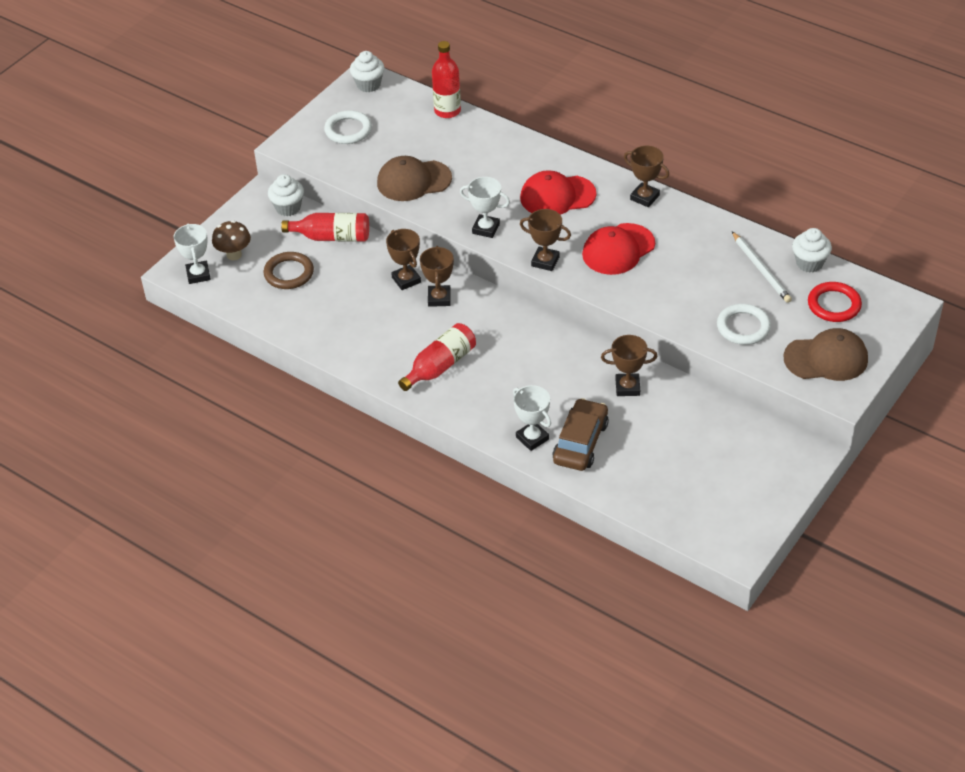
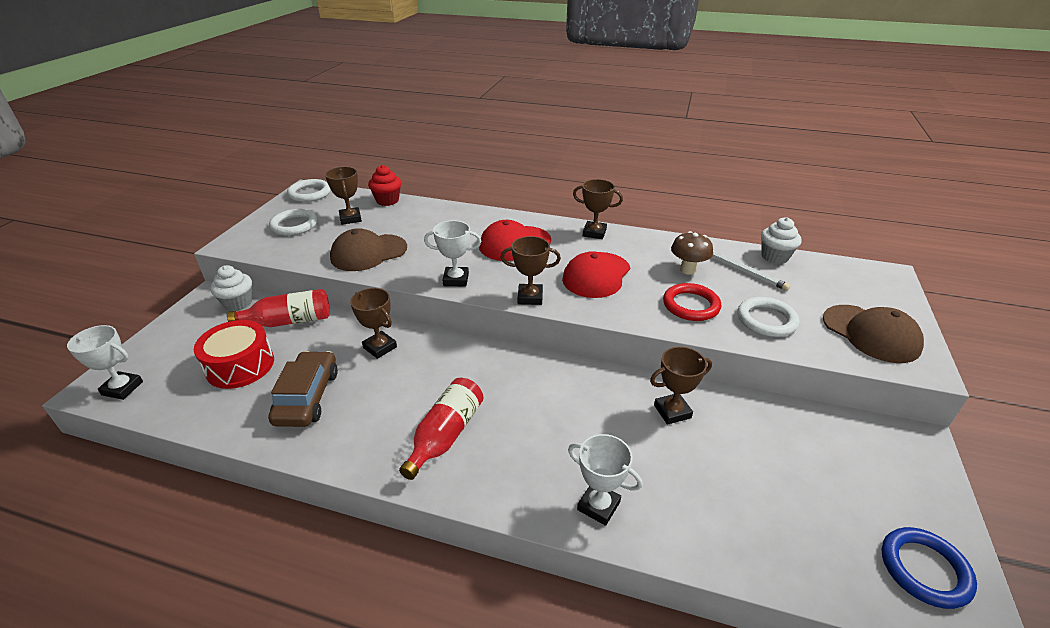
camera: 20 degrees left, 10 degrees down
white trophy [174,223,211,284] -> white trophy turned 45 degrees counterclockwise [67,325,143,400]
brown mushroom [212,220,251,261] -> brown mushroom moved to [671,231,713,275]
brown ring [263,252,314,289] -> red drum [194,320,274,389]
white cupcake [350,51,385,92] -> white ring [287,179,331,202]
brown trophy [420,246,454,307] -> brown trophy moved to [325,167,362,225]
red bottle [432,41,461,118] -> red cupcake [368,165,401,206]
brown car [553,398,609,471] -> brown car moved to [268,351,338,427]
brown cap [783,328,868,381] -> brown cap turned 75 degrees clockwise [823,305,924,363]
red ring [808,282,862,322] -> red ring moved to [663,283,721,321]
none -> blue ring [882,527,977,609]

